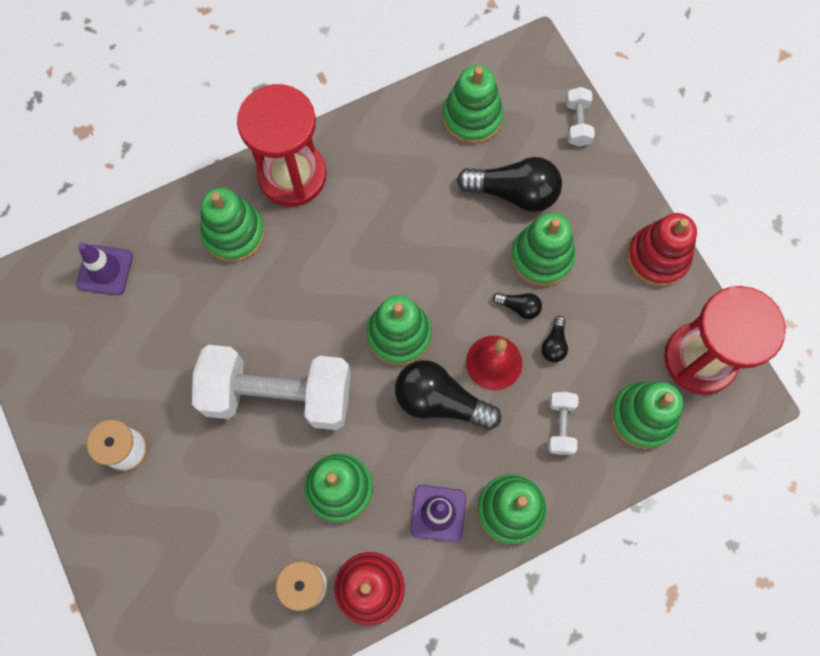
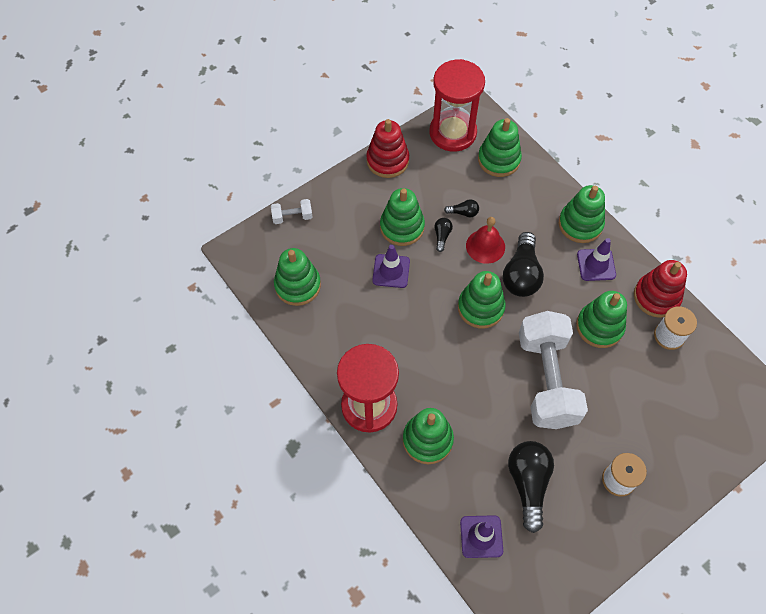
camera: 100 degrees left, 10 degrees down
black light bulb [457,157,562,212] -> black light bulb moved to [508,441,554,533]
white dumbbell [548,392,579,455] -> none
none -> purple traffic cone [372,245,410,288]

